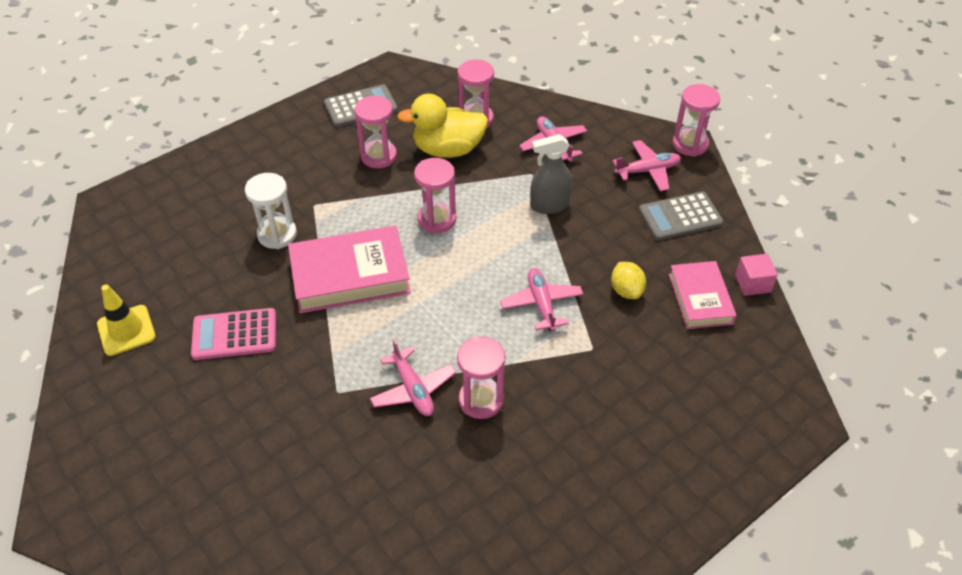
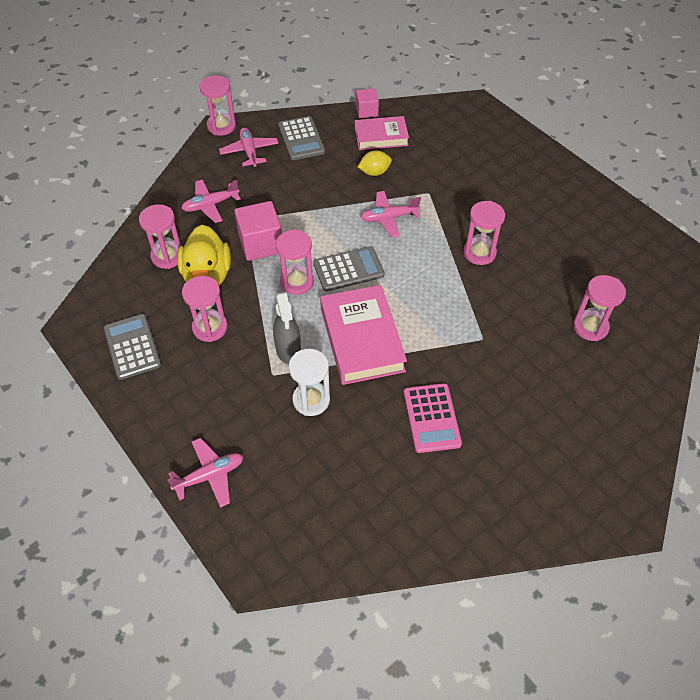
camera: 90 degrees left, 5 degrees up
yellow traffic cone [97,284,156,356] -> none
pink plane [370,339,456,416] -> pink plane moved to [167,438,243,508]
grey spray bottle [530,134,572,214] -> grey spray bottle moved to [273,292,301,364]
none -> pink cube [234,201,282,261]
none -> grey calculator [313,246,385,292]
none -> pink hourglass [573,275,626,341]

